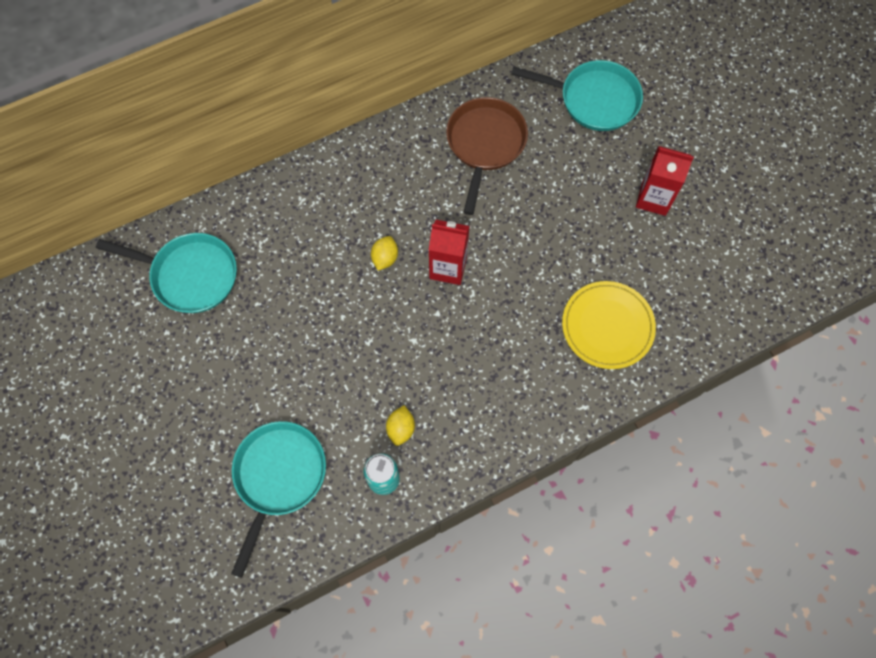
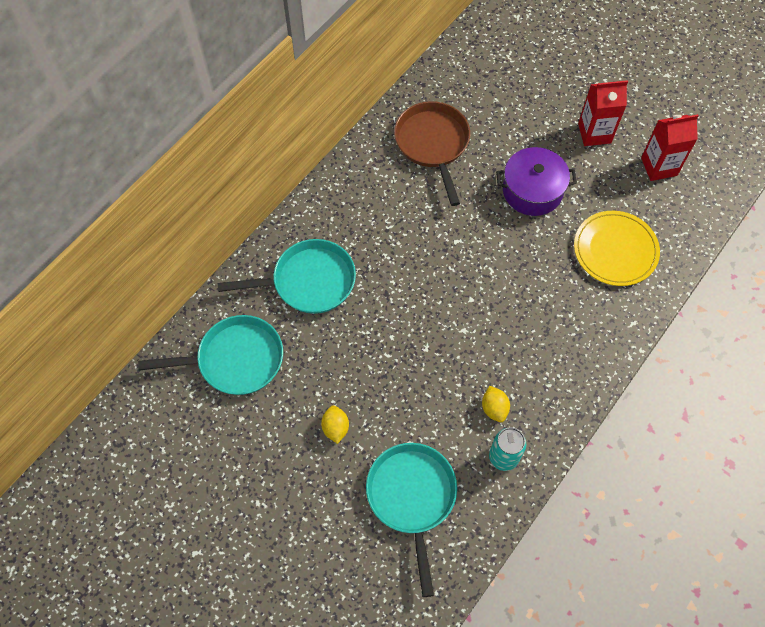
camera: 25 degrees left, 5 degrees down
yellow lemon [371,236,398,271] -> yellow lemon moved to [321,405,349,444]
red carton [429,220,470,285] -> red carton moved to [641,114,699,181]
turquoise pan [511,60,643,131] -> turquoise pan moved to [218,239,356,314]
none -> purple pot [496,147,577,216]

